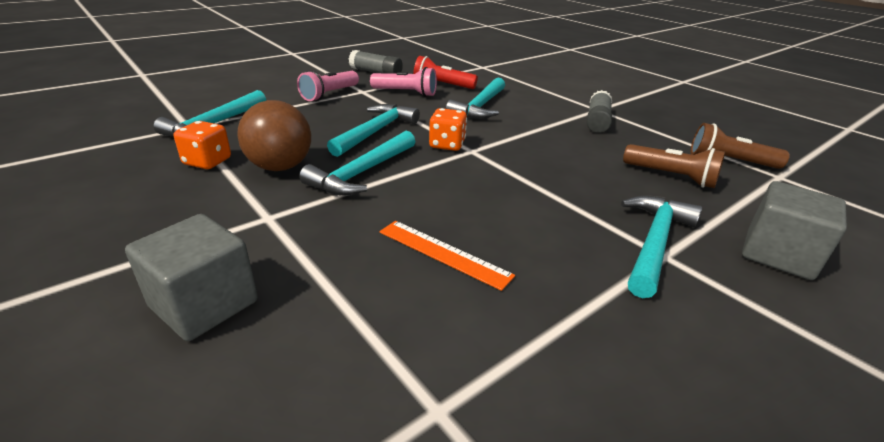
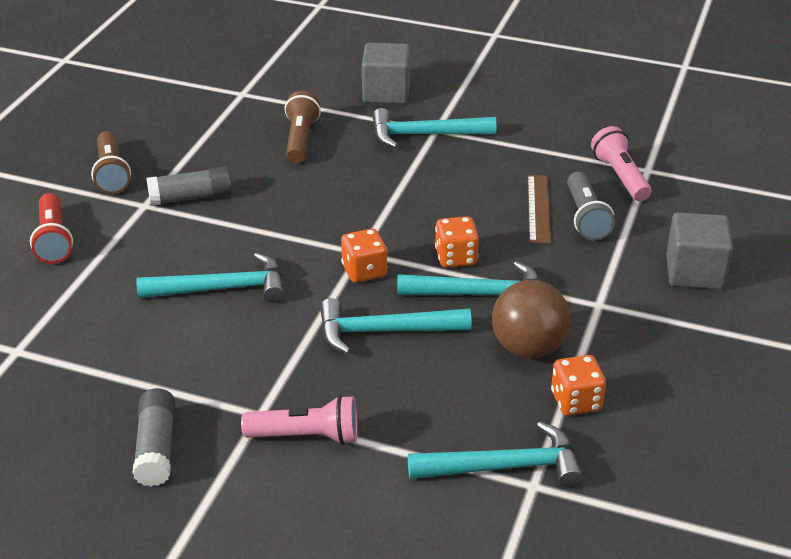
camera: 120 degrees left, 5 degrees up
pink flashlight [370,67,437,97] -> pink flashlight moved to [591,126,652,201]
orange ruler [380,221,515,291] -> brown ruler [528,175,551,244]
red flashlight [413,56,478,89] -> red flashlight moved to [30,193,73,264]
brown flashlight [690,123,790,169] -> brown flashlight moved to [91,131,131,194]
none -> orange dice [435,216,479,267]
none -> grey flashlight [567,172,615,241]

